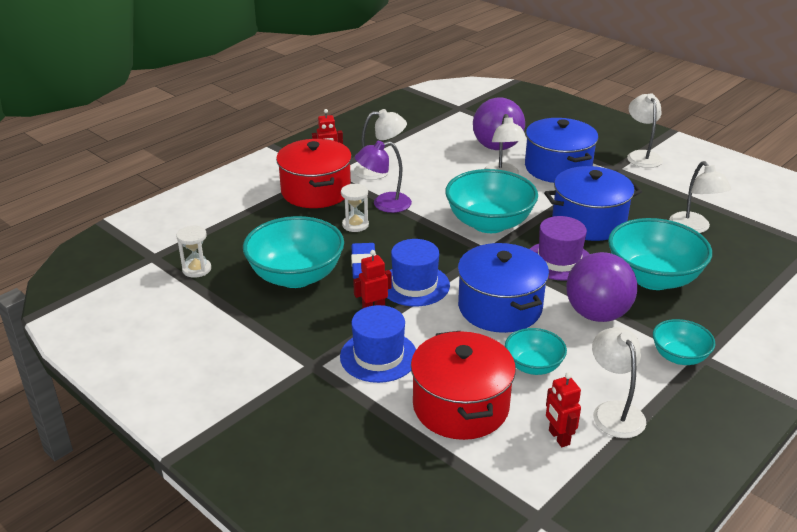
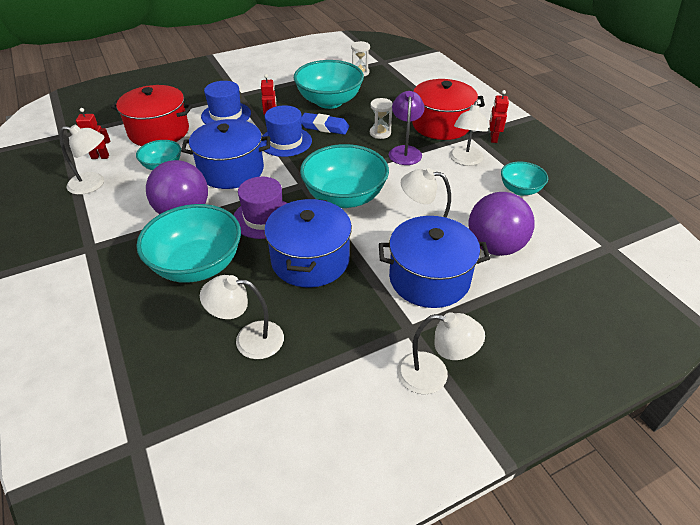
camera: 110 degrees right, 10 degrees up
turquoise bowl [653,319,715,365] -> turquoise bowl moved to [501,162,548,196]

